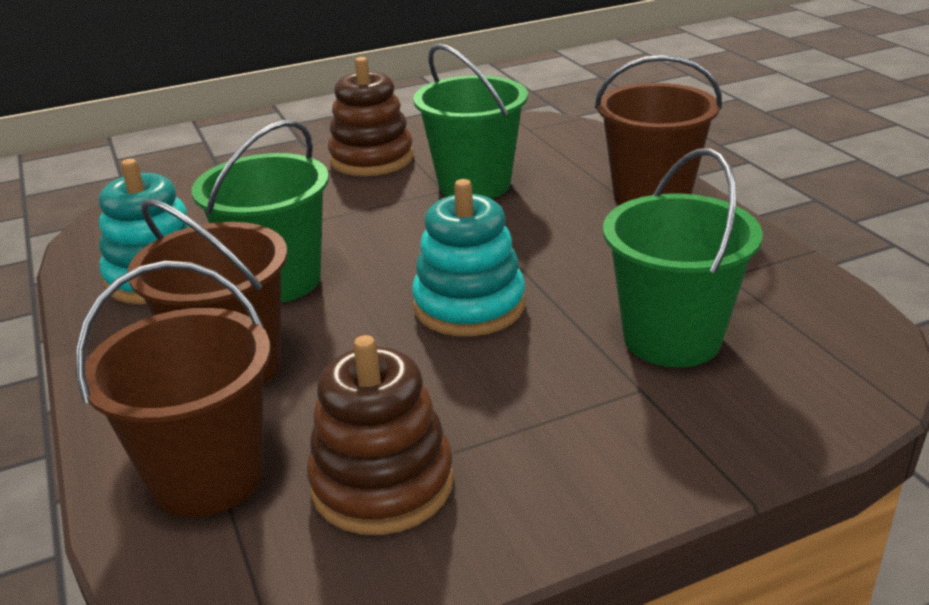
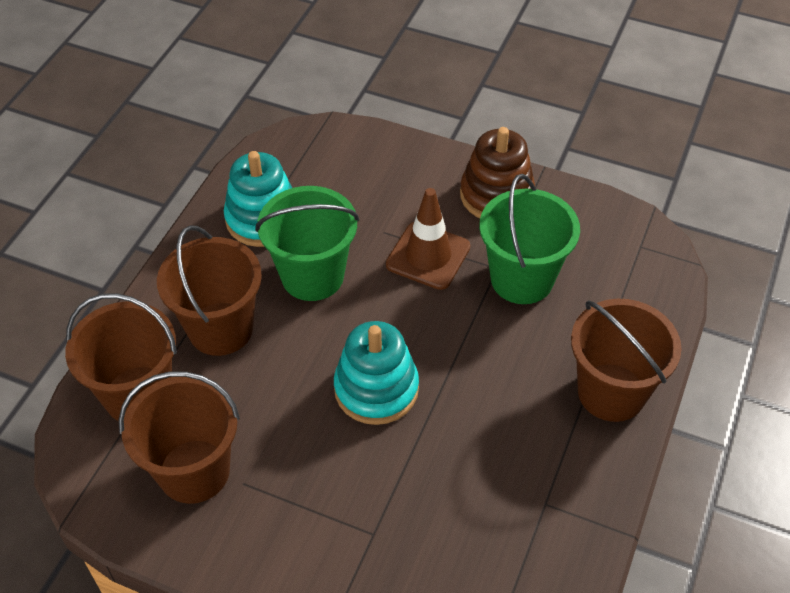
camera: 45 degrees right, 20 degrees up
brown stacking toy [307,335,454,535] -> brown bucket [119,371,240,504]
green bucket [603,148,763,367] -> none
none -> brown traffic cone [386,188,470,290]

